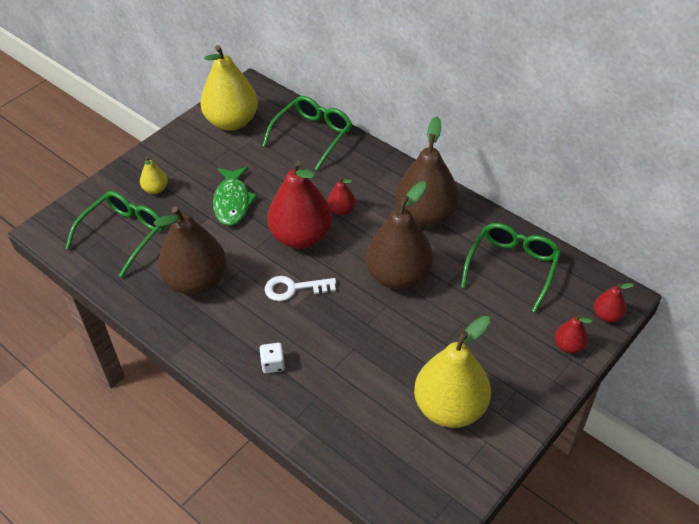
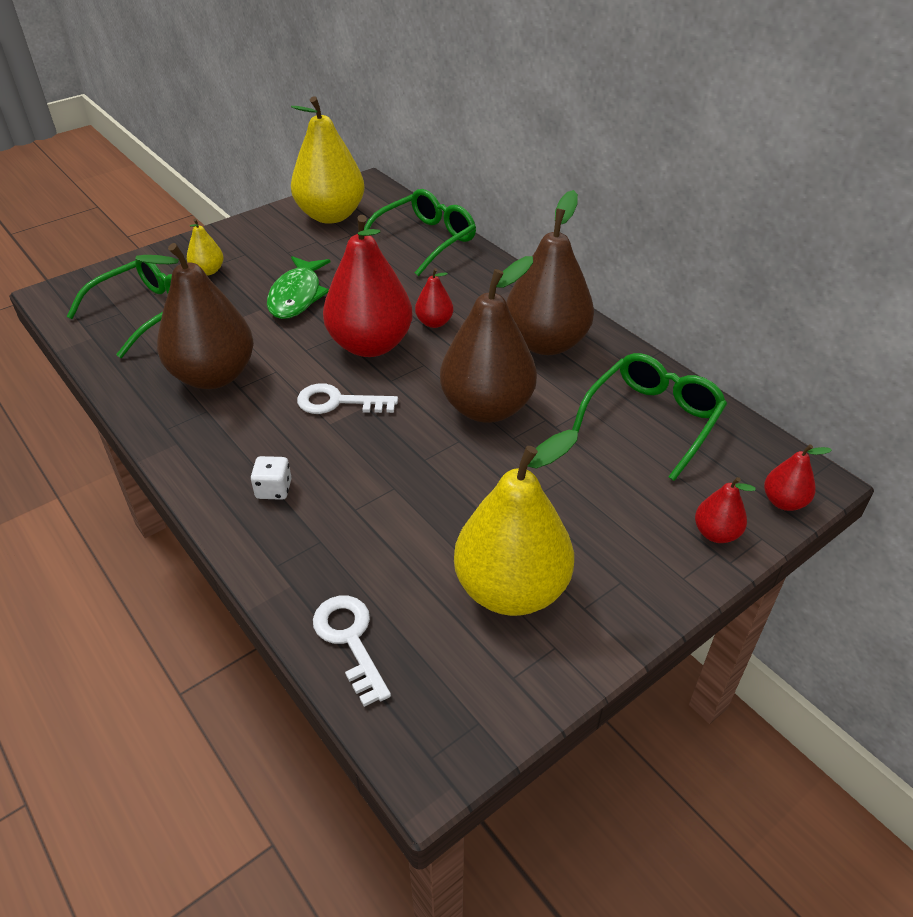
camera: 10 degrees right, 5 degrees down
none -> white key [313,596,391,707]

